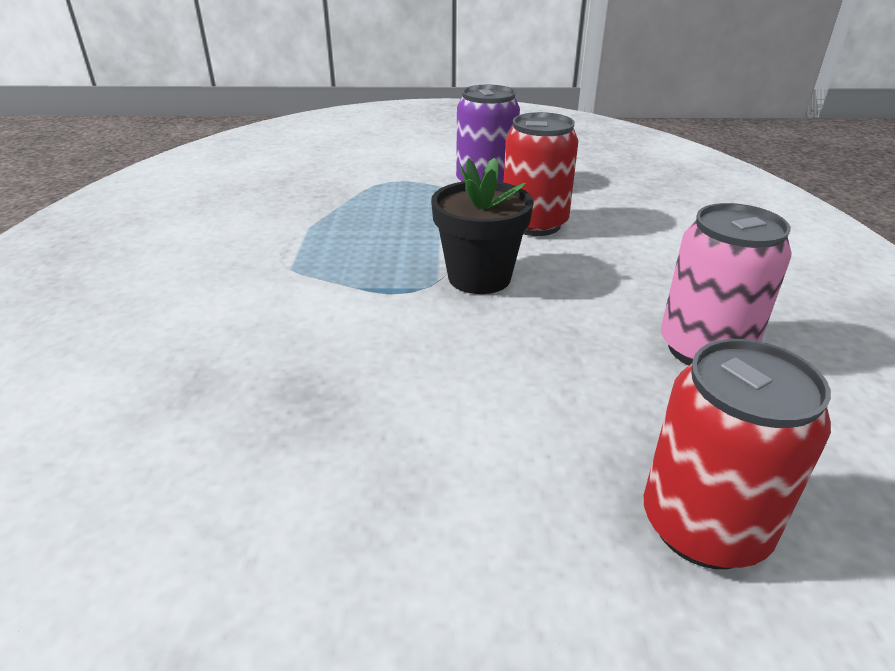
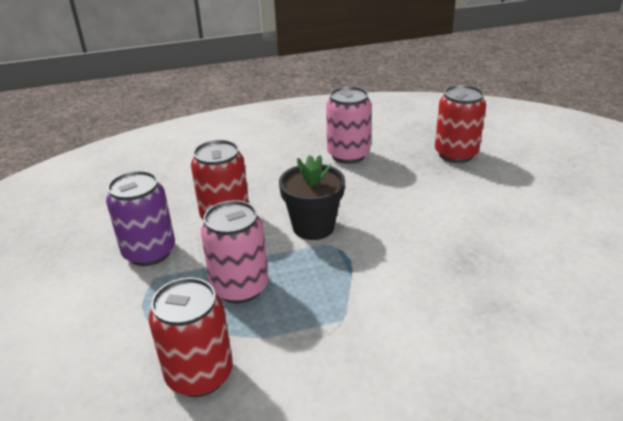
camera: 105 degrees left, 0 degrees up
none -> red can [148,277,233,397]
none -> pink can [201,200,268,304]

